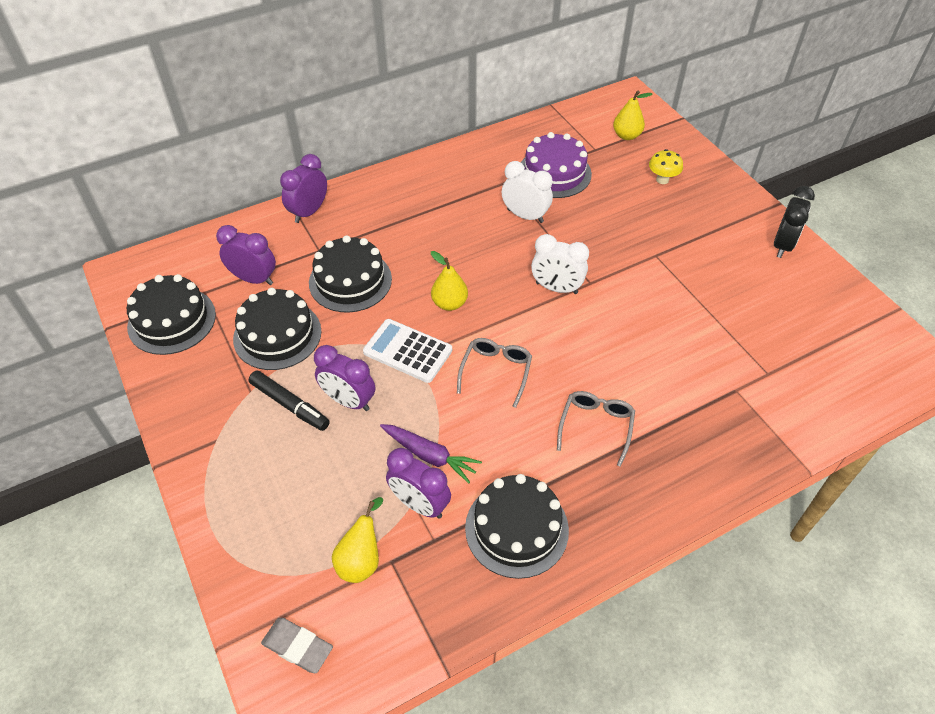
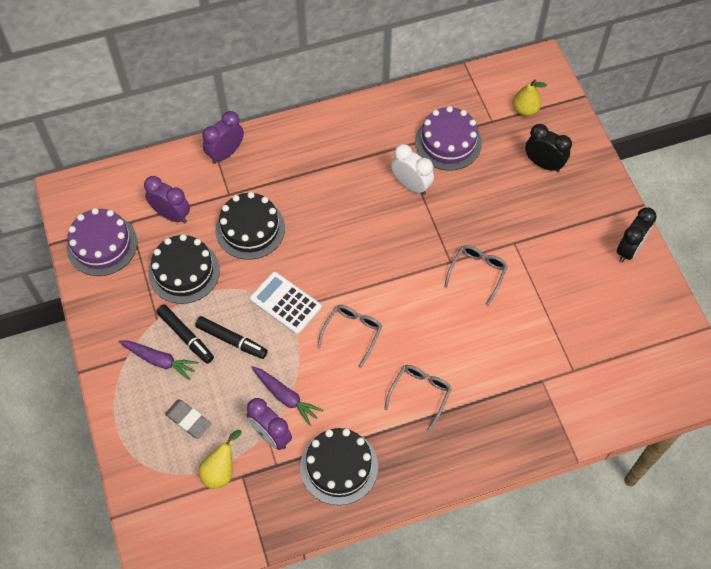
camera: 10 degrees right, 10 degrees up
black cake [127,274,216,355] -> purple cake [67,208,137,276]
grey eraser [261,618,333,673] -> grey eraser moved to [165,400,211,439]
purple clock [314,345,375,411] -> black marker [195,316,268,359]
yellow pear [431,251,468,311] -> none
white clock [531,234,589,294] -> none
yellow mushroom [649,149,683,184] -> black clock [525,124,572,172]
none -> purple carrot [119,341,199,380]
none -> grey glasses [444,245,508,306]

